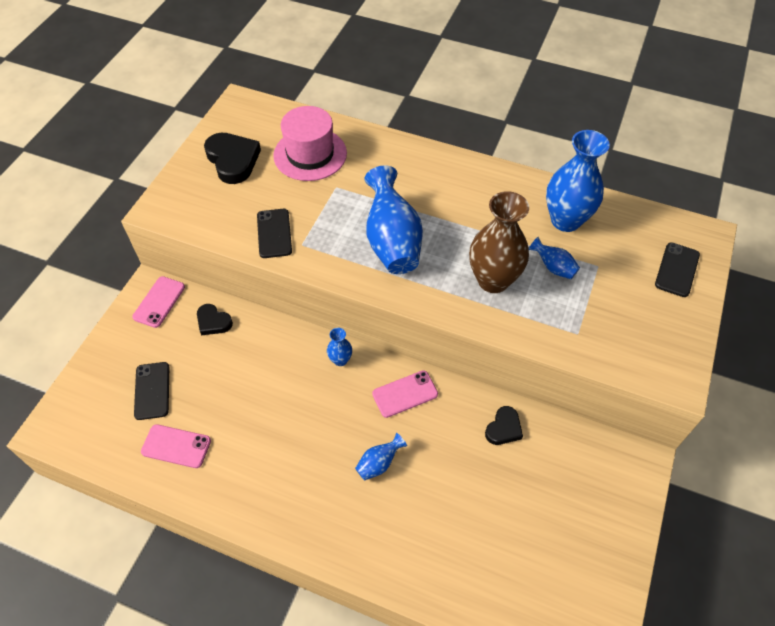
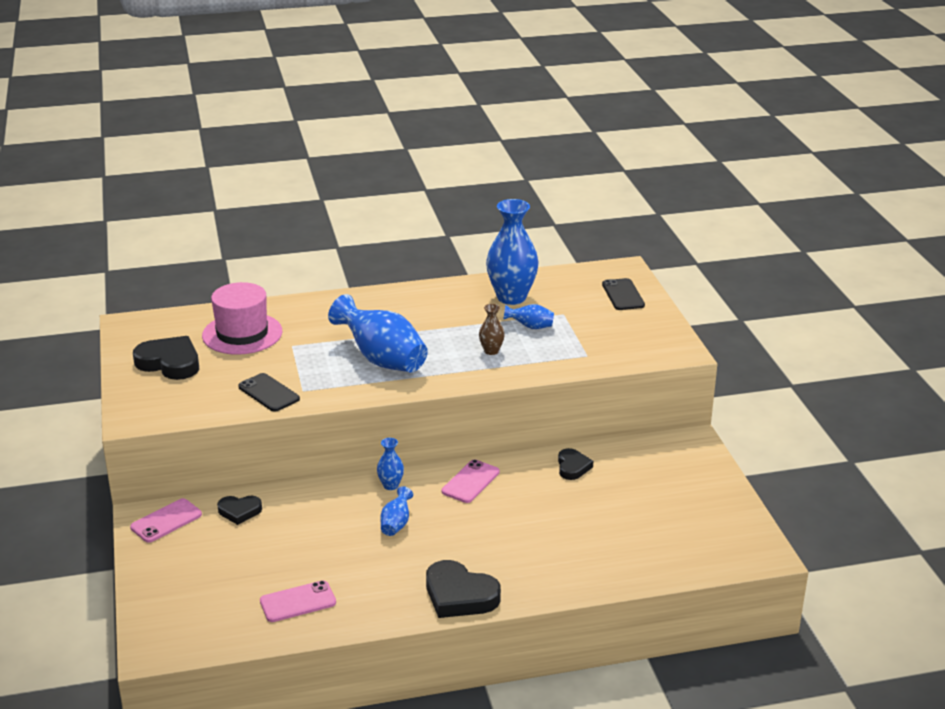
camera: 35 degrees left, 25 degrees down
pink phone [132,276,185,328] -> pink phone turned 60 degrees clockwise [130,498,202,543]
black phone [134,362,169,420] -> none
blue vase [355,433,407,480] -> blue vase moved to [380,486,413,536]
brown vase [469,191,529,293] -> brown vase [479,304,505,355], size x0.47
none -> black heart [426,560,501,618]

